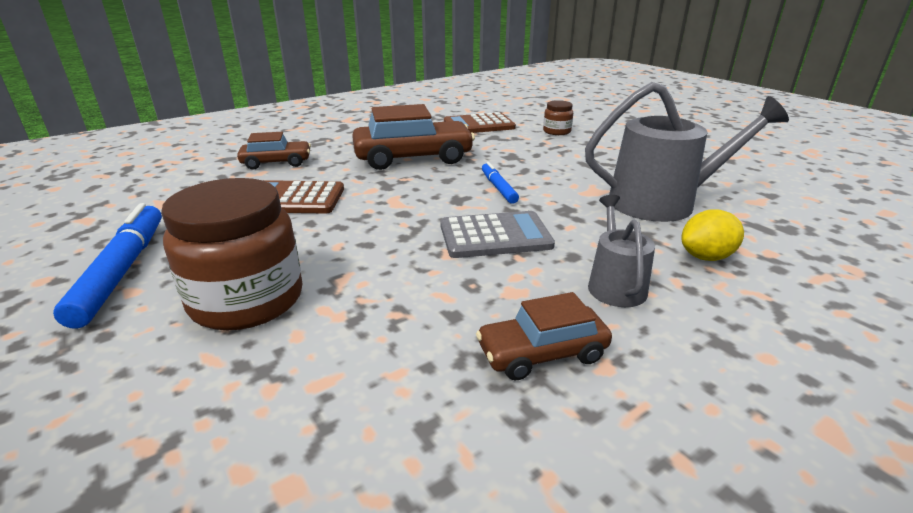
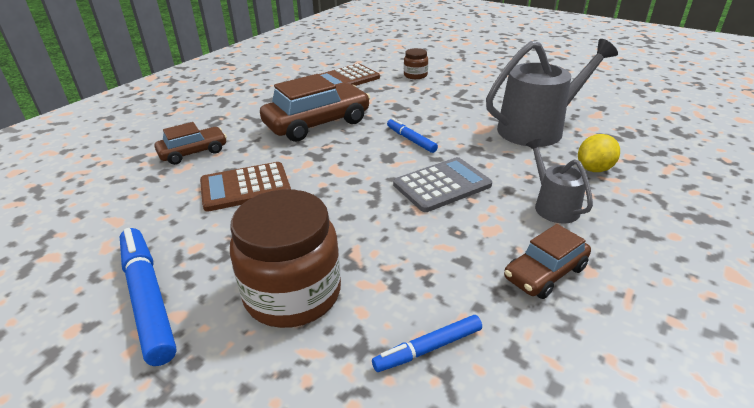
camera: 20 degrees left, 5 degrees up
none -> blue marker [372,315,482,372]

